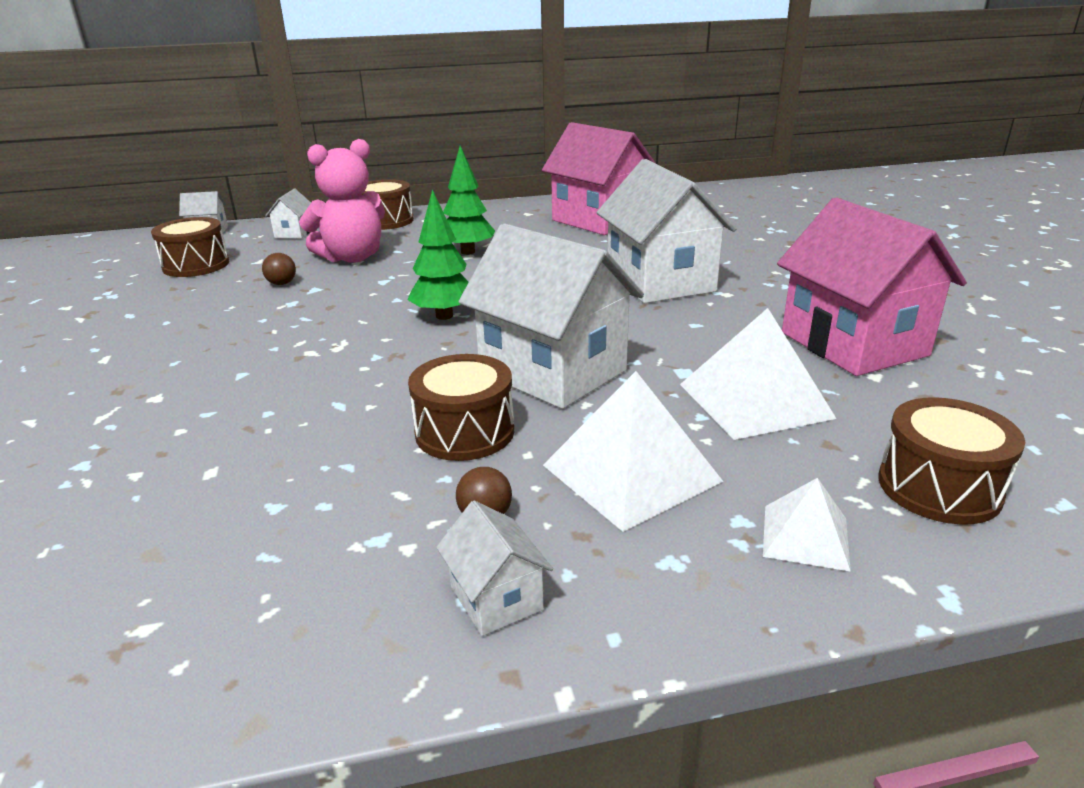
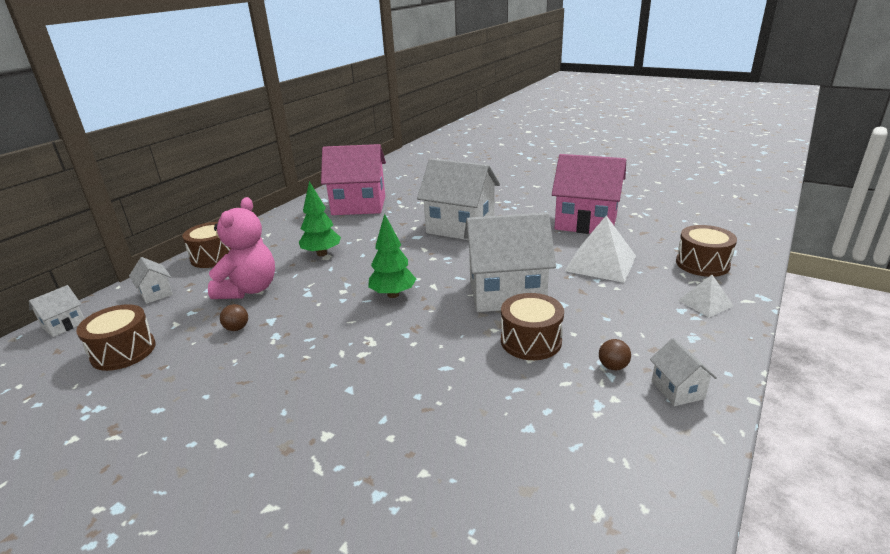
camera: 45 degrees left, 0 degrees up
white house [436,500,553,636] -> white house turned 60 degrees clockwise [650,338,717,406]
white pyramid [543,371,724,532] -> none

